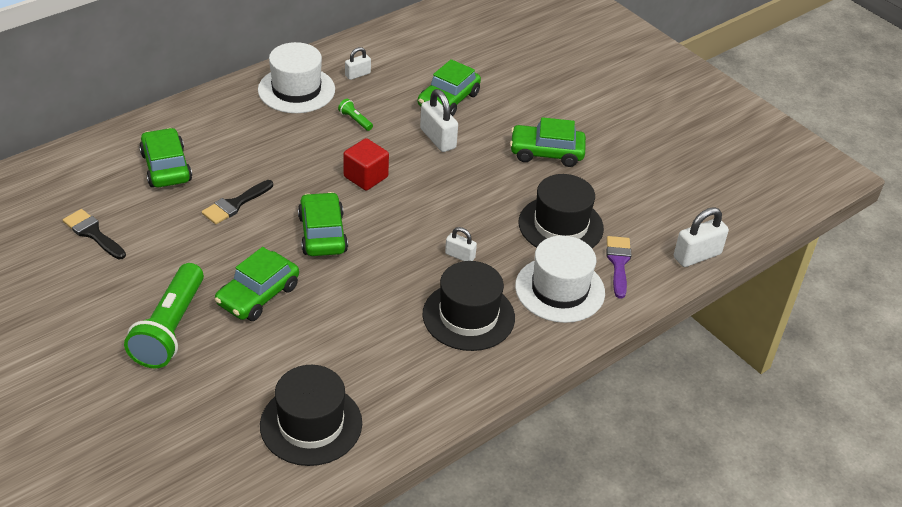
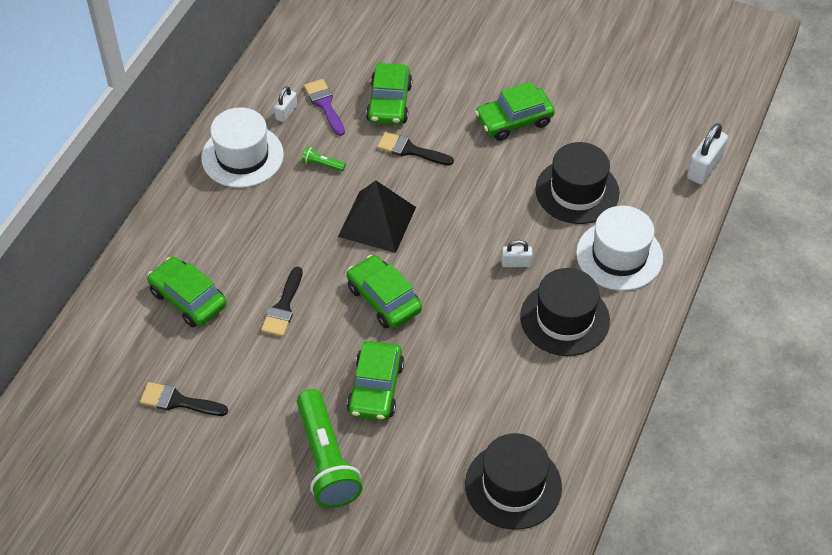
camera: 25 degrees left, 10 degrees up
red cube [343,138,389,190] -> black pyramid [338,181,416,253]
white padlock [420,89,458,152] -> black brush [377,132,454,165]
purple brush [606,236,631,299] -> purple brush moved to [304,79,345,136]

